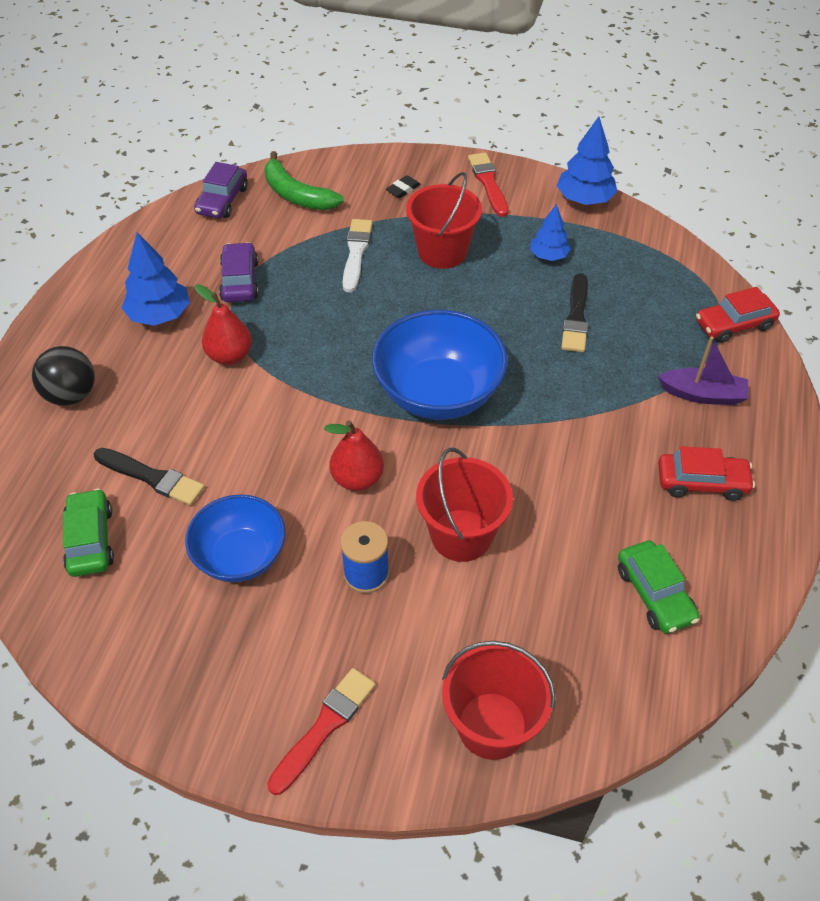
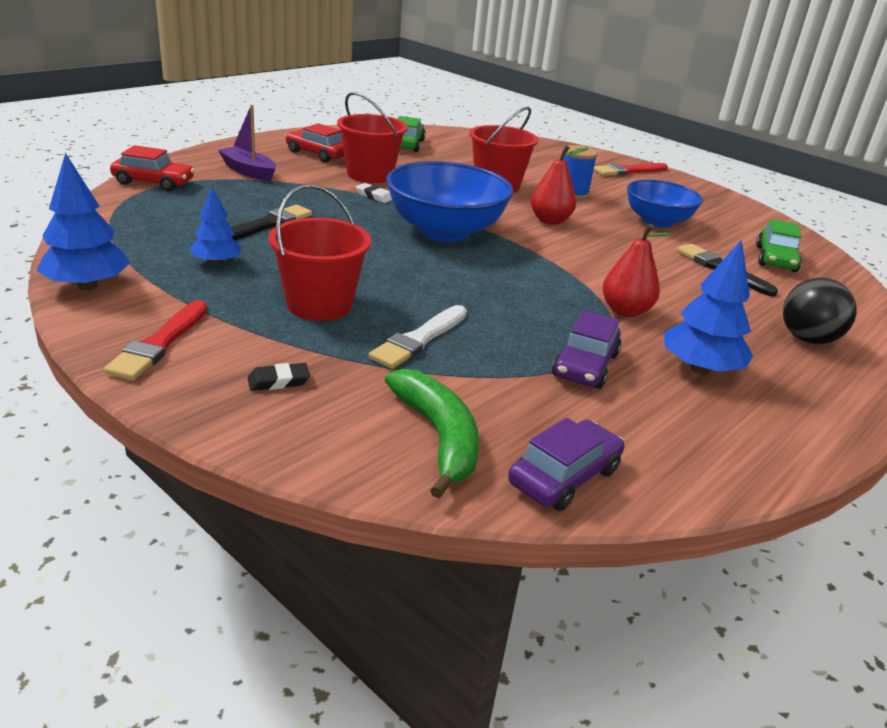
camera: 155 degrees left, 20 degrees down
red bucket [442,641,555,760] -> red bucket moved to [337,92,408,183]
none -> white eraser [356,183,392,203]

